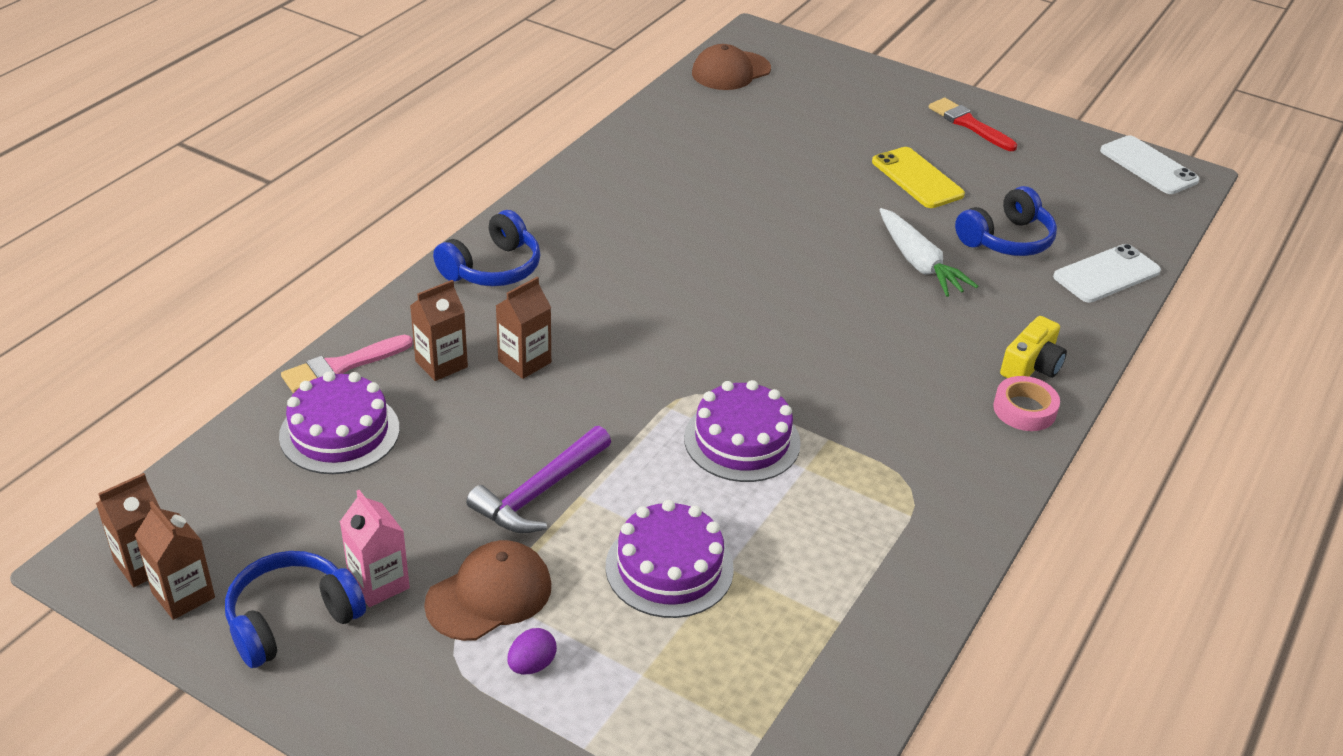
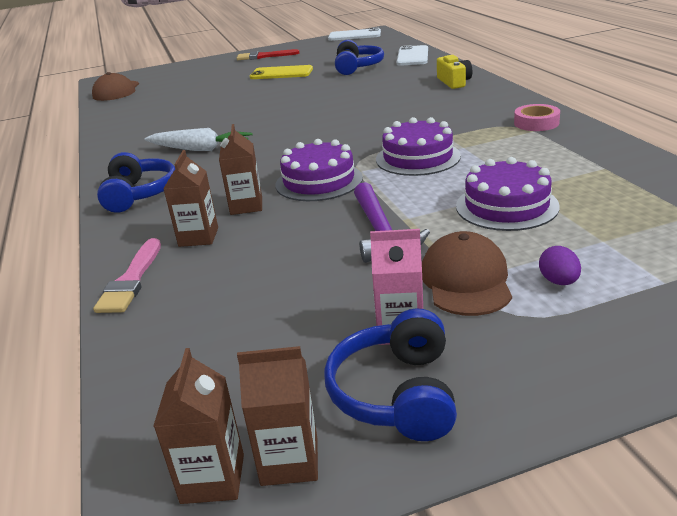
camera: 45 degrees left, 10 degrees down
purple cake [279,371,400,474] -> purple cake moved to [275,139,363,201]
white carrot [879,208,978,297] -> white carrot moved to [144,128,252,151]
pink tape [993,376,1060,431] -> pink tape moved to [514,104,560,131]

